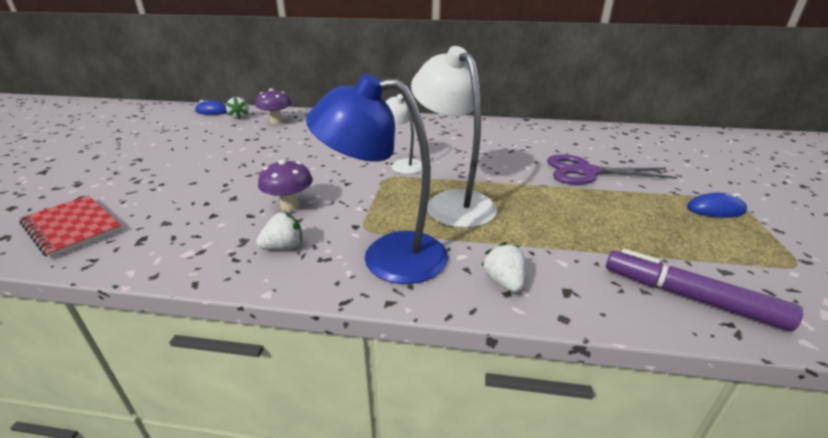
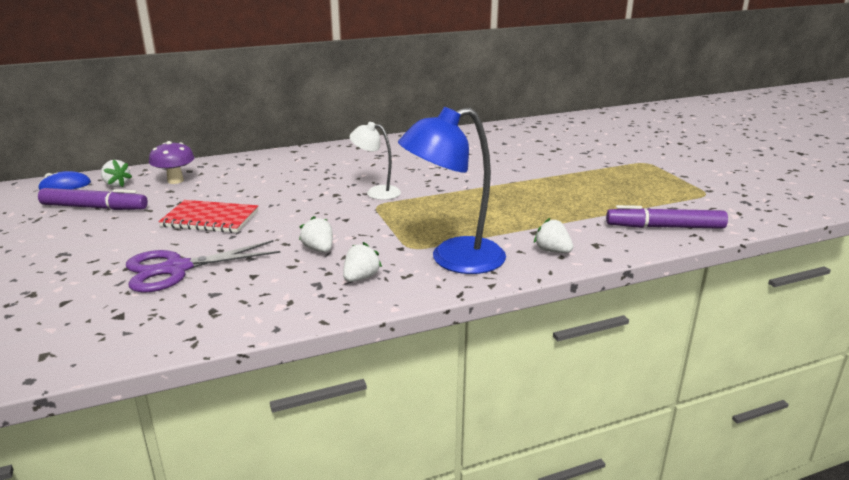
camera: 30 degrees left, 5 degrees down
red notebook [19,196,122,258] -> red notebook moved to [158,200,258,233]
purple mushroom [258,160,313,211] -> white strawberry [299,216,333,252]
white lamp [411,46,497,228] -> none
purple scissors [547,154,677,185] -> purple scissors moved to [126,240,280,293]
blue mouse [687,193,747,218] -> none
none -> purple marker [38,188,148,210]

